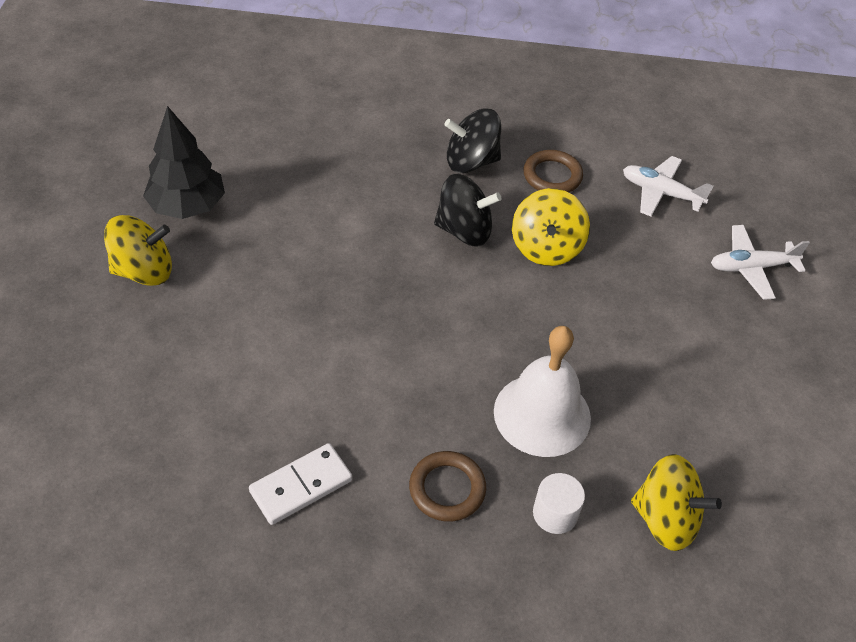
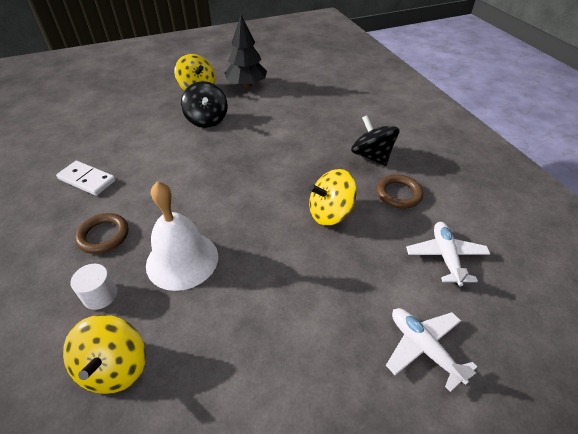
camera: 65 degrees right, 5 degrees down
black spinning top [434,174,502,247] -> black spinning top moved to [181,81,228,128]

